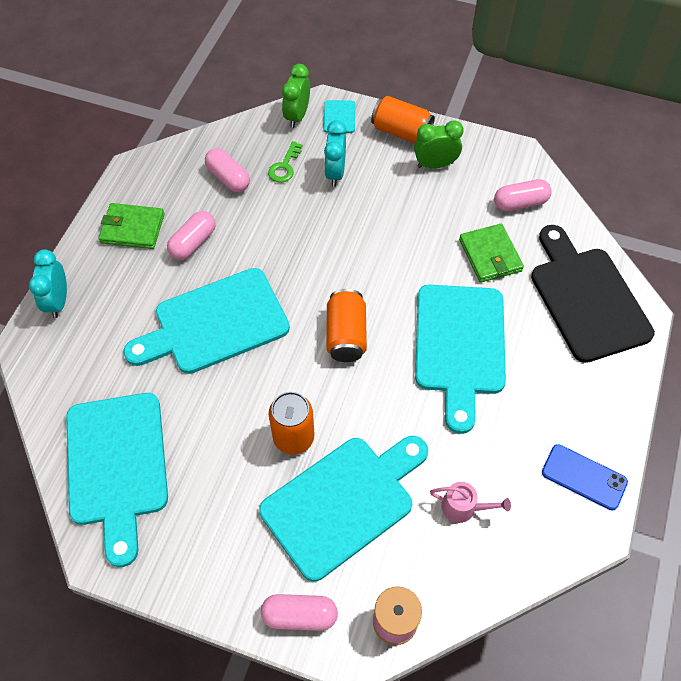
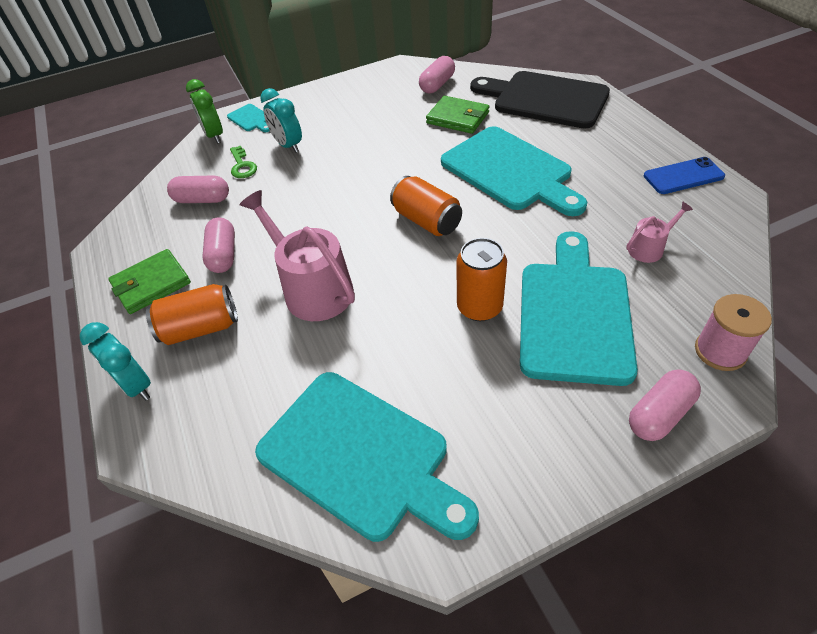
camera: 40 degrees left, 10 degrees down
turquoise cutting board [123,268,290,374] -> pink watering can [240,190,355,321]
orange can [371,96,435,143] -> orange can moved to [146,284,238,345]
green clock [414,120,464,169] -> none

